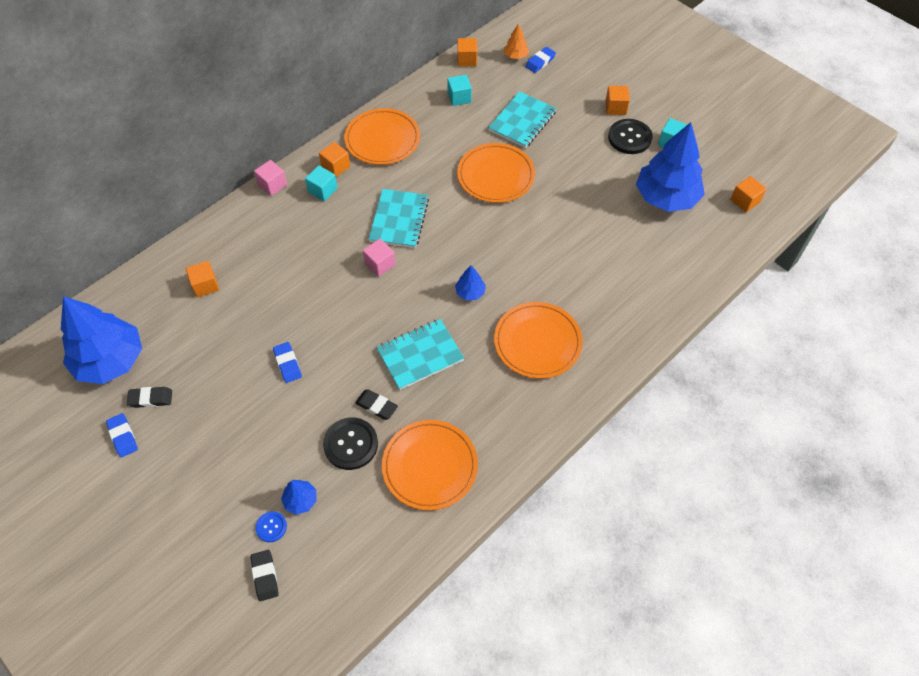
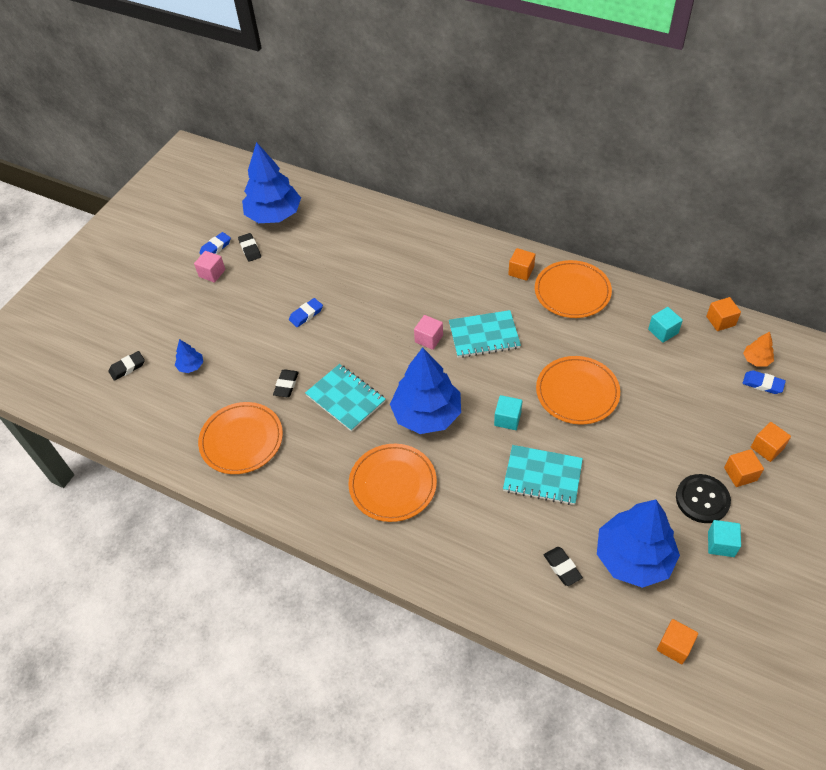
camera: 75 degrees right, 5 degrees down
orange cube [186,261,219,298] -> orange cube moved to [751,422,791,462]
pink cube [254,160,287,196] -> pink cube moved to [194,251,225,283]
blue button [255,511,287,542] -> none
turquoise cube [305,165,337,201] -> turquoise cube moved to [494,395,522,430]
black button [323,417,378,470] -> none
blue tree [455,265,486,300] -> blue tree [390,347,461,434], size x2.35
turquoise notebook [488,91,557,148] -> turquoise notebook moved to [503,445,583,505]
none -> black eraser [544,547,583,586]

